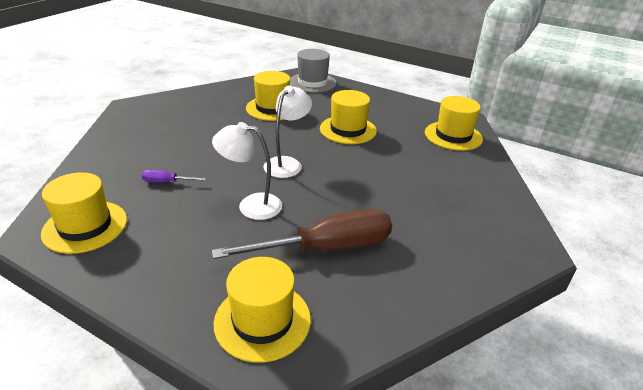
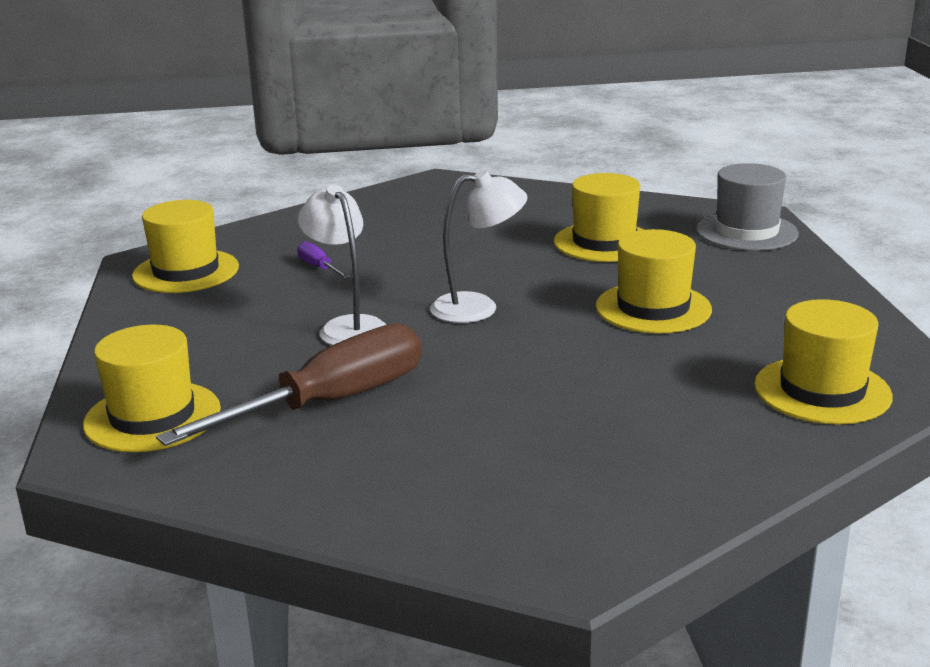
camera: 55 degrees right, 10 degrees down
brown screwdriver [212,209,392,259] -> brown screwdriver turned 75 degrees counterclockwise [156,323,422,446]

